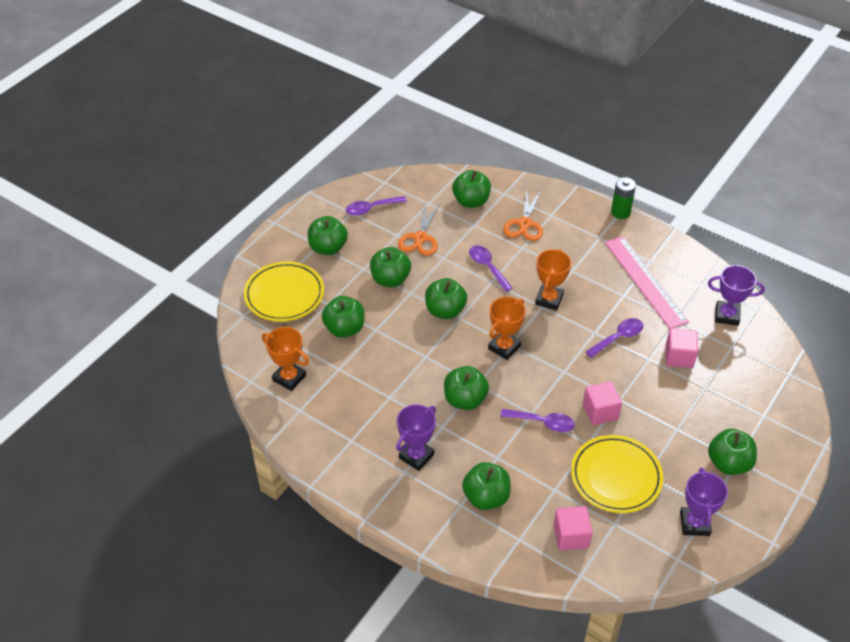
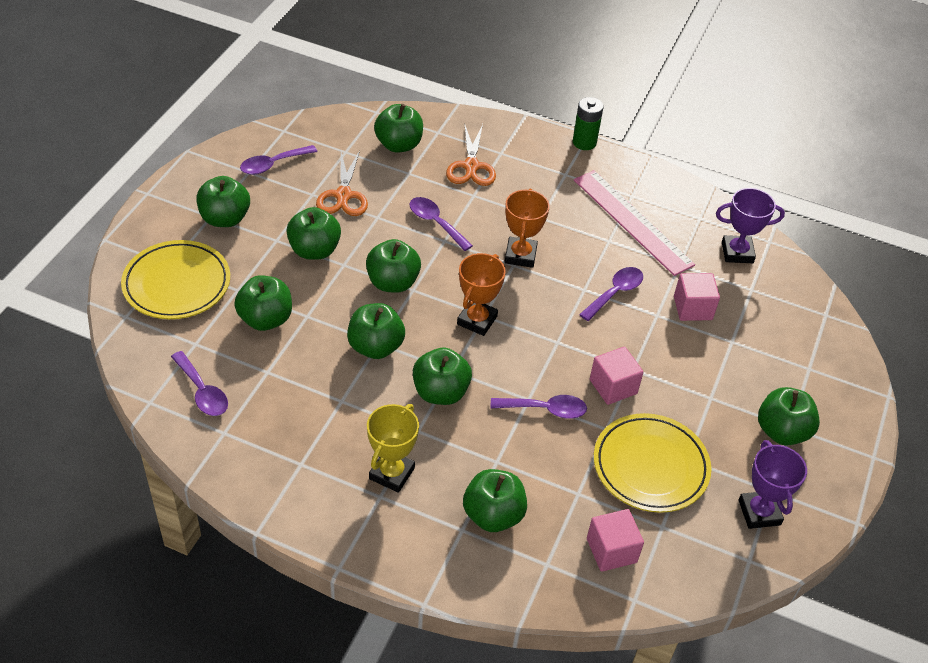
camera: 15 degrees left, 0 degrees up
orange trophy [262,327,309,391] -> purple spoon [171,351,228,416]
purple trophy [396,405,436,471] -> yellow trophy [367,404,419,493]
none -> green apple [347,303,405,359]

